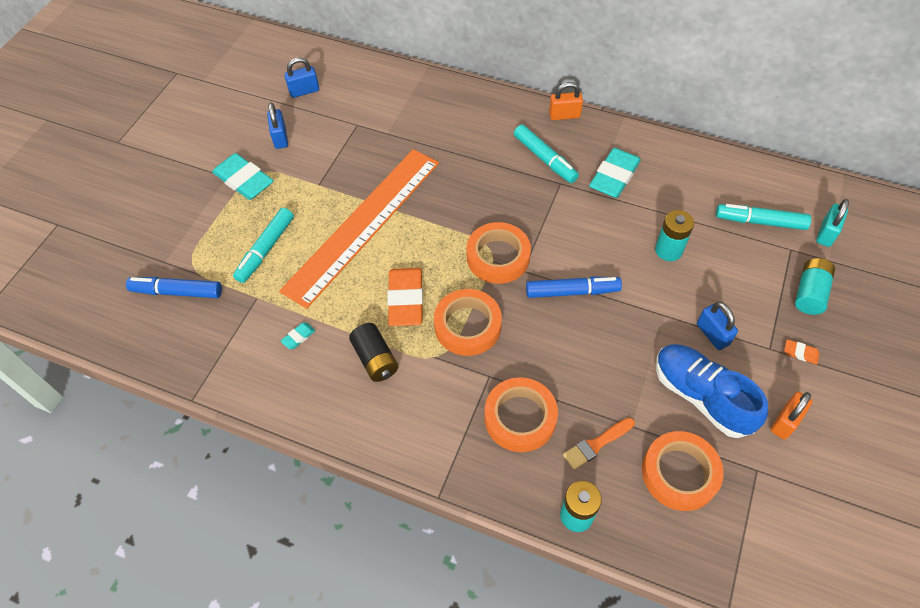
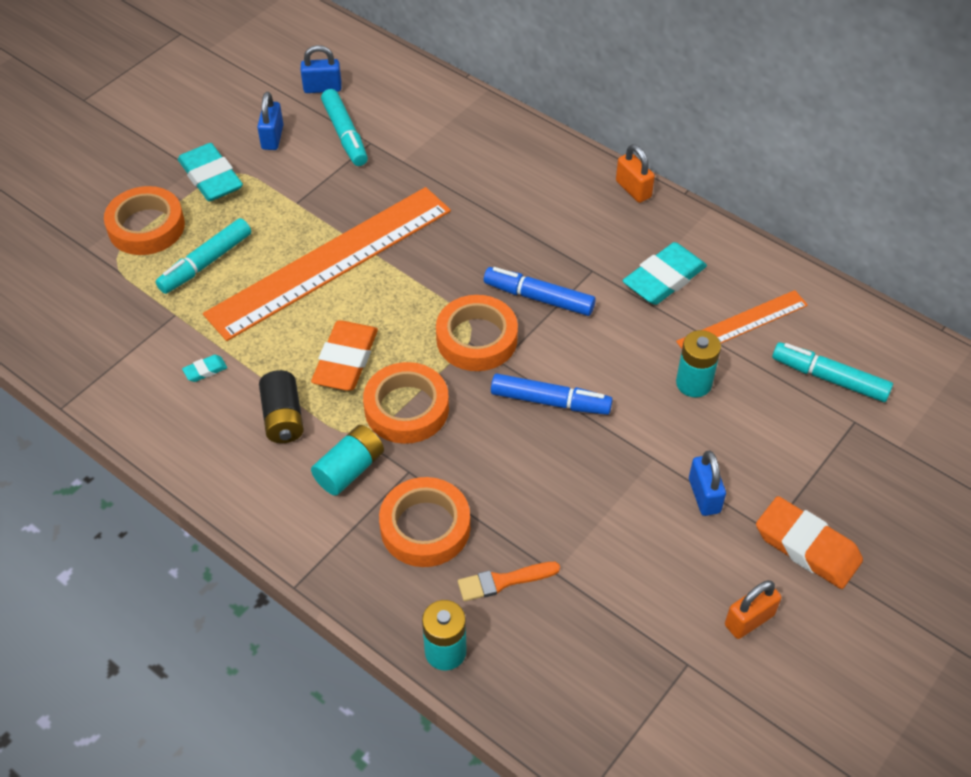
camera: 15 degrees right, 5 degrees down
blue marker [126,277,222,298] -> blue marker moved to [484,267,596,316]
turquoise marker [514,124,579,183] -> turquoise marker moved to [321,89,368,166]
orange padlock [549,82,583,120] -> orange padlock turned 45 degrees clockwise [616,144,655,203]
orange tape [642,431,724,511] -> orange tape moved to [104,186,185,255]
blue shoe [656,344,768,438] -> none
orange eraser [784,339,819,364] -> orange eraser [756,496,863,589], size x2.28
turquoise battery [795,258,835,315] -> turquoise battery moved to [311,425,384,496]
turquoise padlock [816,199,849,247] -> none
none -> orange ruler [676,290,808,349]

